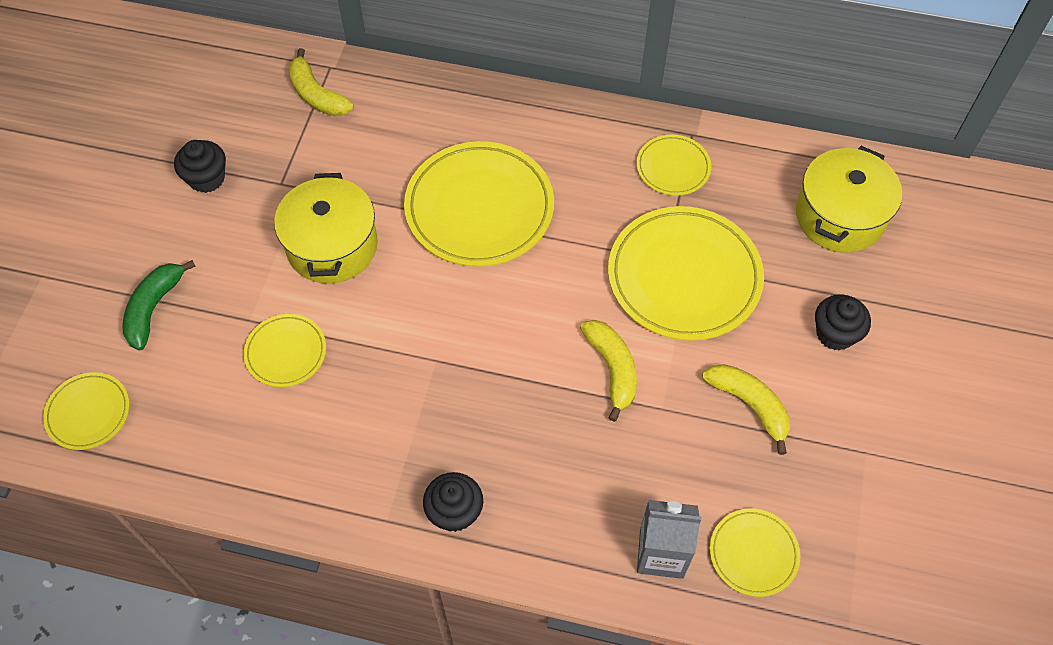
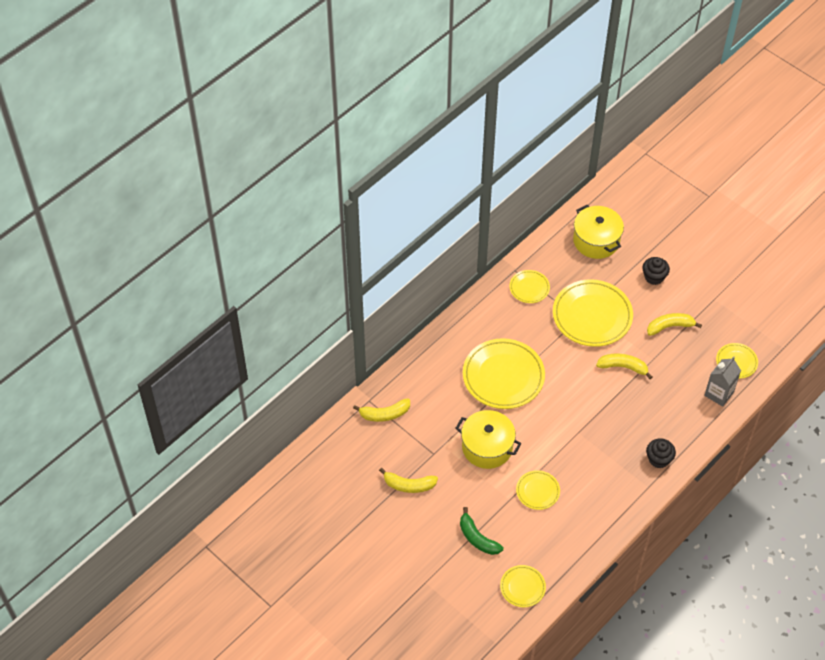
camera: 60 degrees left, 5 degrees down
black cupcake [174,140,226,193] -> yellow banana [379,468,438,493]

